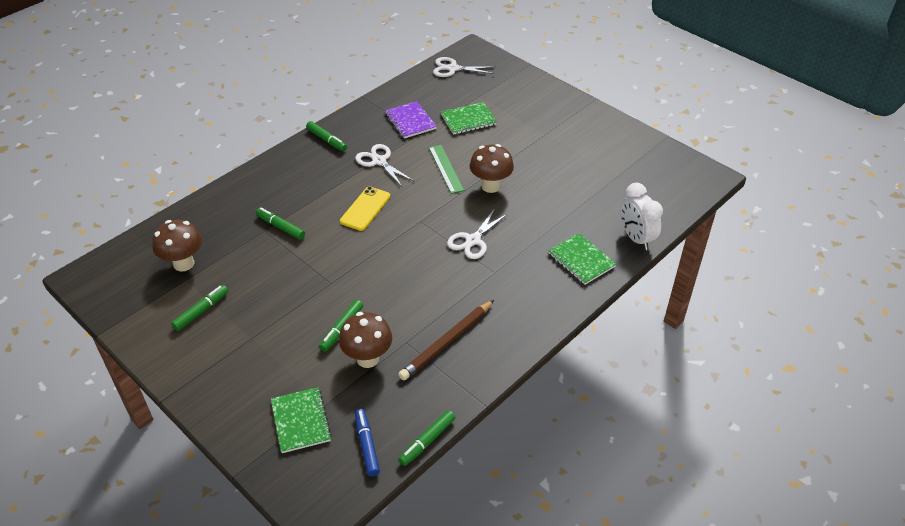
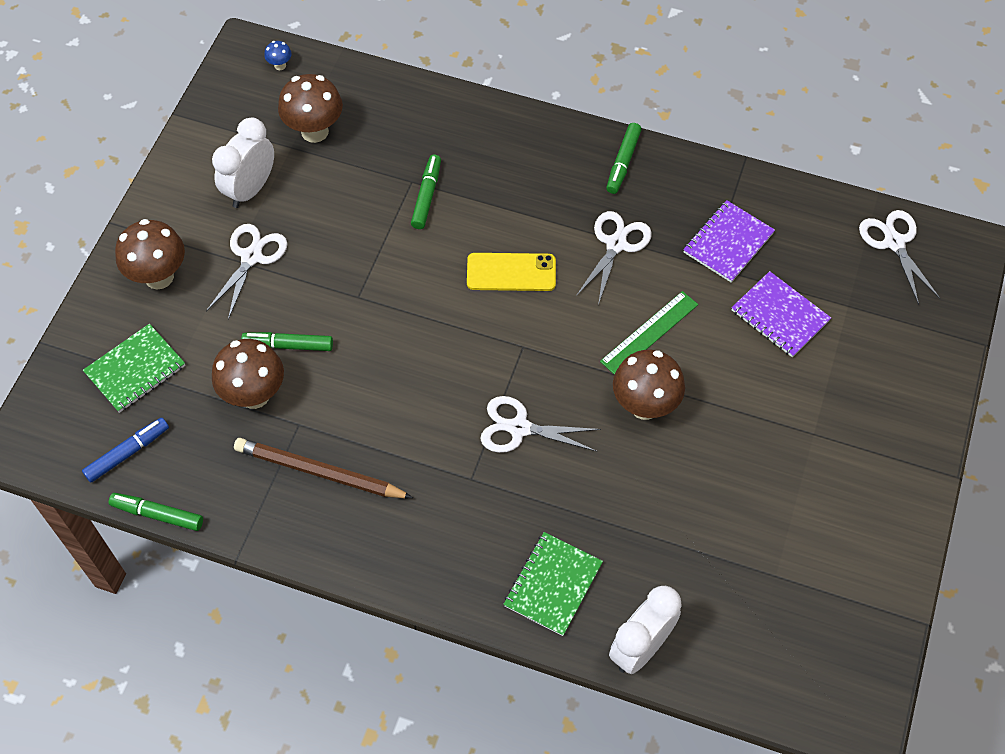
camera: 65 degrees right, 15 degrees up
green marker [171,285,228,331] -> white clock [212,117,274,208]
green notebook [441,102,497,135] -> purple notebook [731,271,831,357]
none -> brown mushroom [115,219,185,289]
none -> white scissors [206,224,288,320]
none -> blue mushroom [264,41,292,70]

